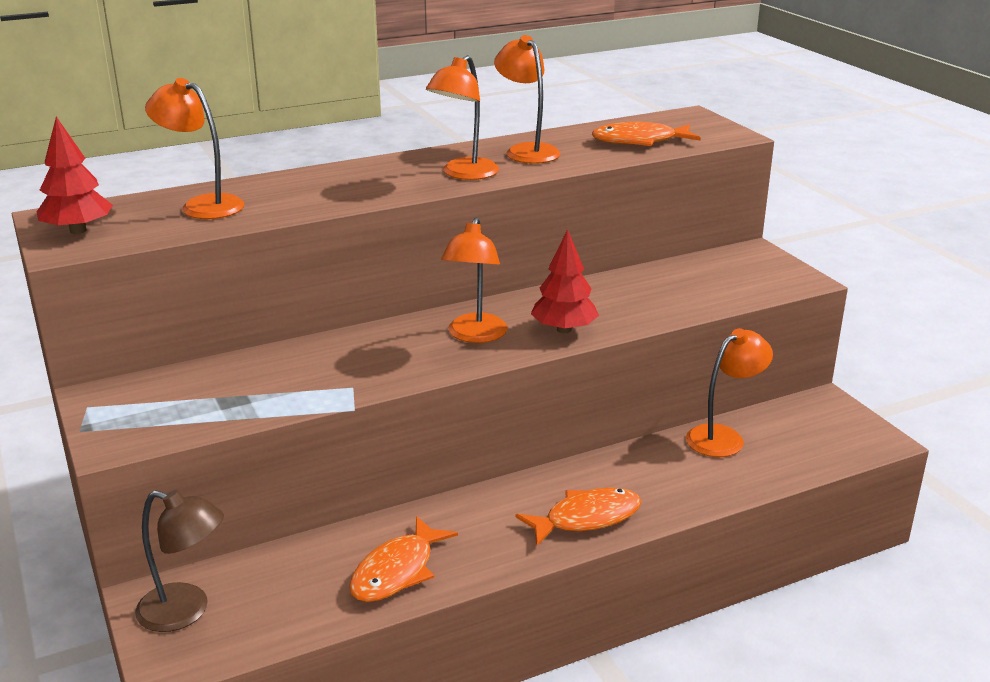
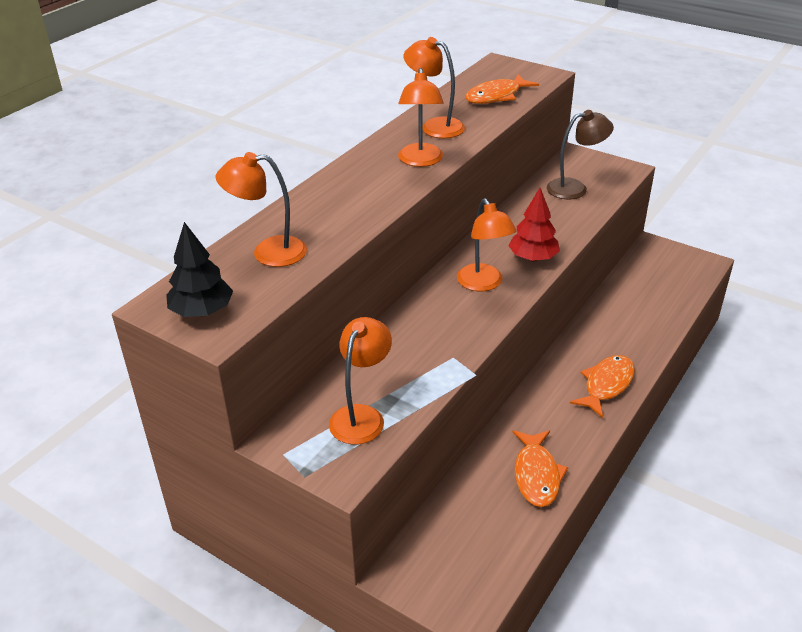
camera: 30 degrees left, 10 degrees up
red tree [37,117,113,234] -> black tree [166,222,233,317]
brown lamp [135,490,224,632] -> brown lamp moved to [547,110,614,200]
orange lamp [686,328,773,457] -> orange lamp moved to [329,317,392,444]

